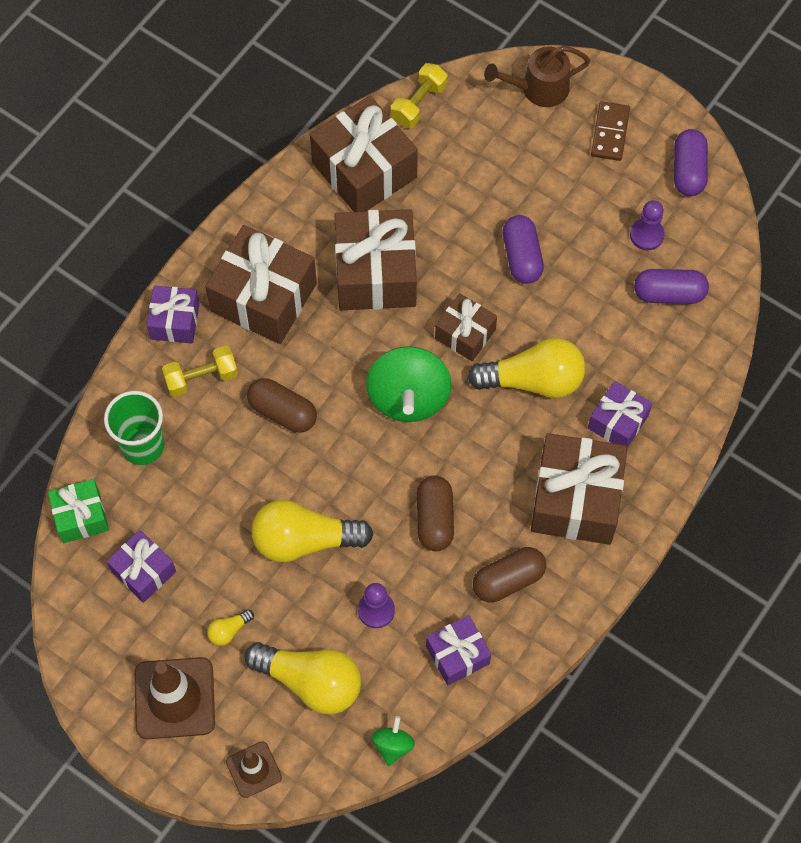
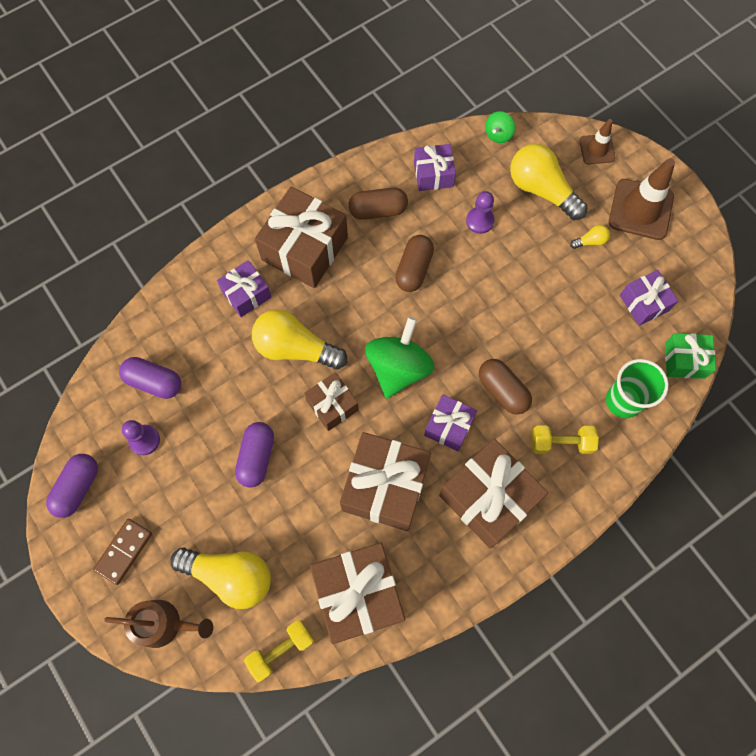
camera: 160 degrees left, 5 degrees up
purple gift [147,286,199,343] -> purple gift moved to [424,394,477,451]
yellow light bulb [252,500,374,562] -> yellow light bulb moved to [170,547,271,609]

